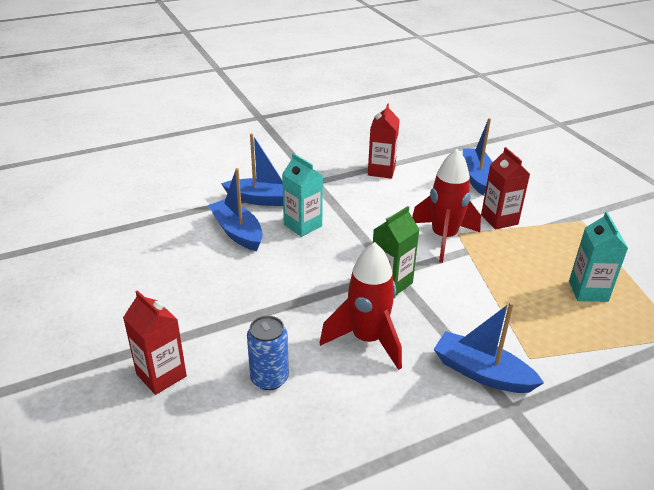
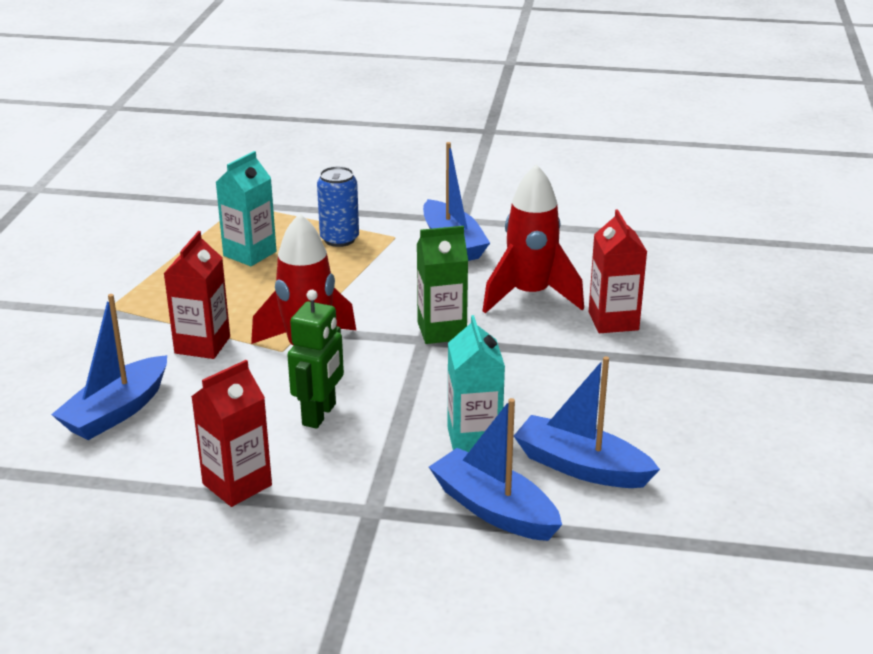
camera: 145 degrees left, 5 degrees down
red carton [123,290,187,395] -> red carton moved to [589,209,647,333]
blue boat [208,168,263,251] -> blue boat turned 120 degrees clockwise [514,356,660,488]
blue can [247,316,289,390] -> blue can moved to [317,166,359,247]
none -> green robot [288,290,344,429]

